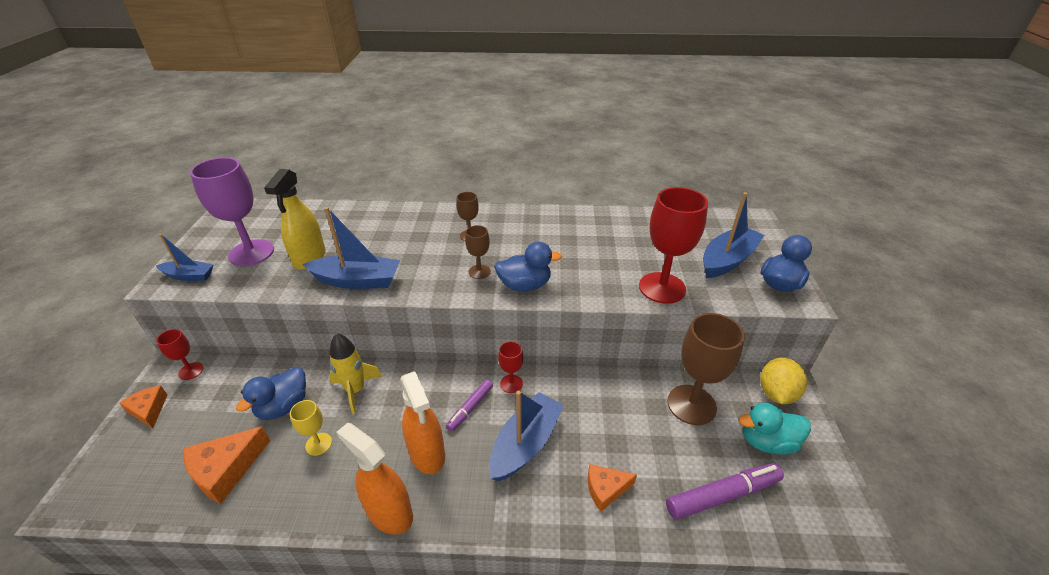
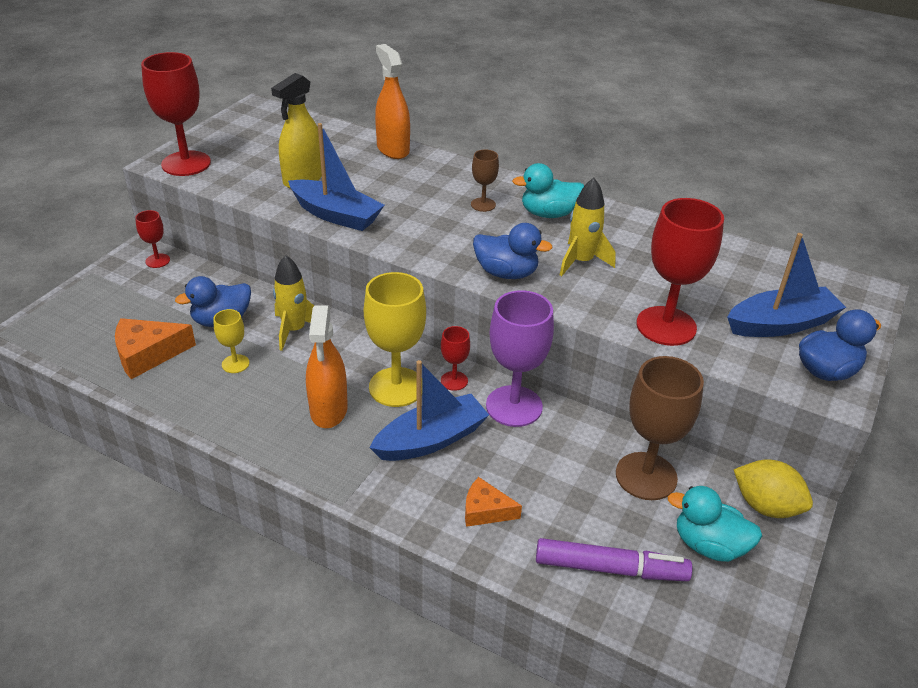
camera: 25 degrees right, 0 degrees up
orange cheese [119,385,168,429] -> none
blue boat [156,234,213,281] -> red goblet [141,52,211,176]
purple goblet [190,157,274,266] -> purple goblet moved to [486,290,554,427]
orange spray bottle [337,423,413,535] -> orange spray bottle moved to [375,44,410,159]
purple marker [446,379,493,432] -> yellow goblet [364,272,426,407]
brown goblet [465,225,491,279] -> none
yellow lemon [760,357,807,404] -> yellow lemon turned 75 degrees clockwise [733,460,813,518]
none -> turquoise duck [512,163,584,218]
none -> yellow rocket [560,178,616,276]

